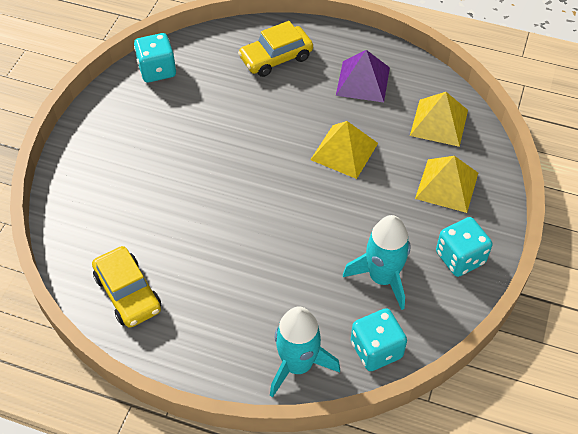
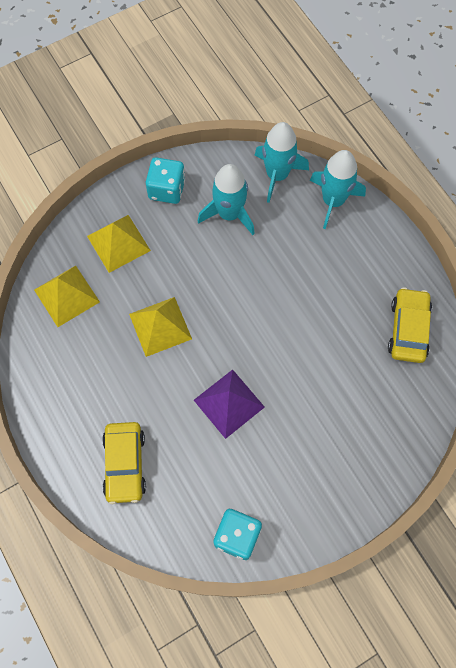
camera: 140 degrees left, 15 degrees up
yellow car [238,21,313,77] -> yellow car turned 75 degrees clockwise [102,422,146,504]
purple pyramid [336,50,390,102] -> purple pyramid moved to [194,369,265,439]
turquoise dice [351,308,407,371] -> turquoise rocket [254,122,309,203]

